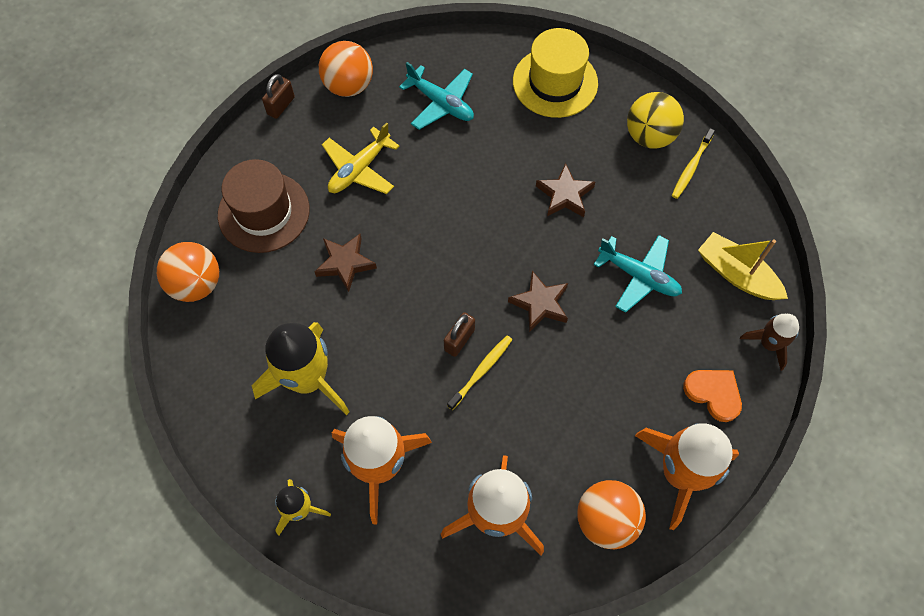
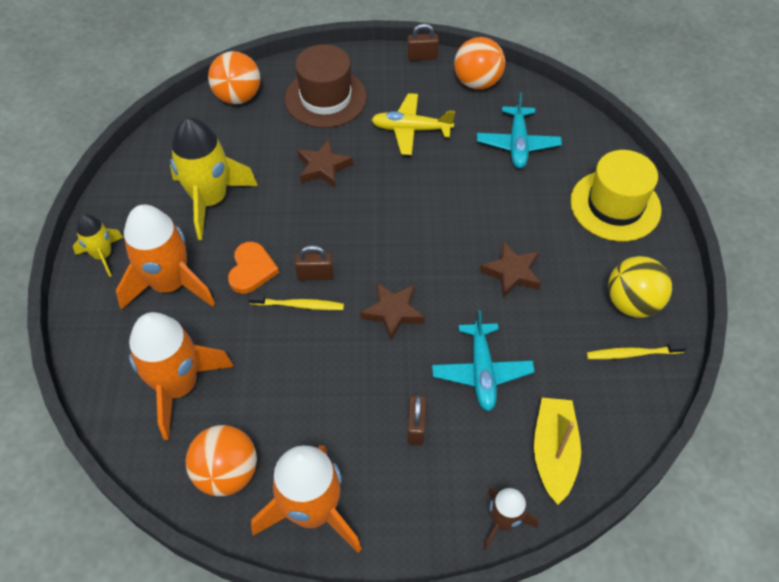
camera: 55 degrees right, 10 degrees down
orange heart [683,370,742,422] -> orange heart moved to [228,242,279,294]
none -> brown padlock [407,395,427,445]

